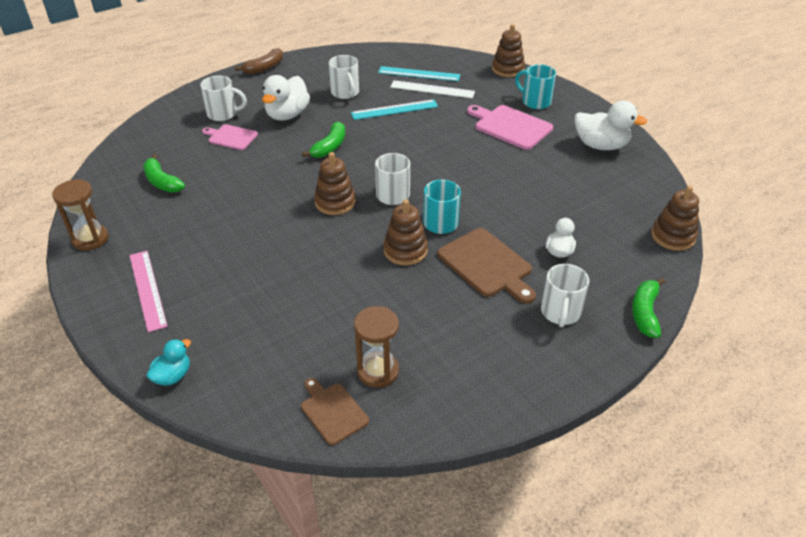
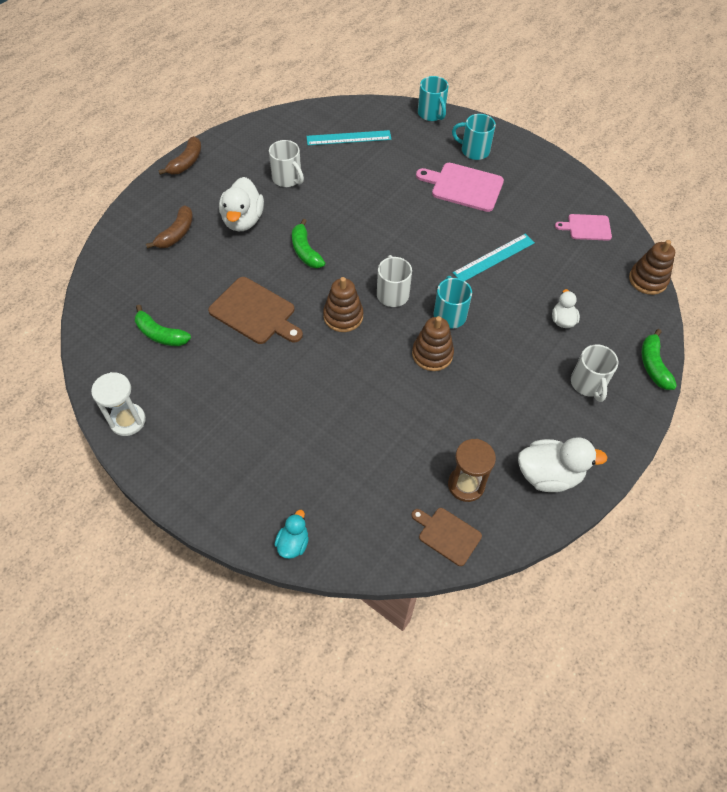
camera: 20 degrees left, 15 degrees up
brown hourglass [52,179,109,251] -> white hourglass [91,372,146,436]
pink ruler [129,251,168,332] -> none
white mug [201,76,247,121] -> brown banana [146,205,193,249]
pink cutting board [202,124,258,150] -> pink cutting board moved to [555,214,612,241]
green banana [302,122,345,158] -> green banana turned 150 degrees clockwise [292,219,325,268]
turquoise ruler [351,99,438,120] -> turquoise ruler moved to [453,234,535,281]
white ruler [390,80,475,98] -> none
brown cutting board [437,228,536,304] -> brown cutting board moved to [208,277,303,344]
brown stacking toy [492,24,525,77] -> turquoise mug [418,76,449,121]
white duck [575,101,647,150] -> white duck moved to [518,437,608,492]

